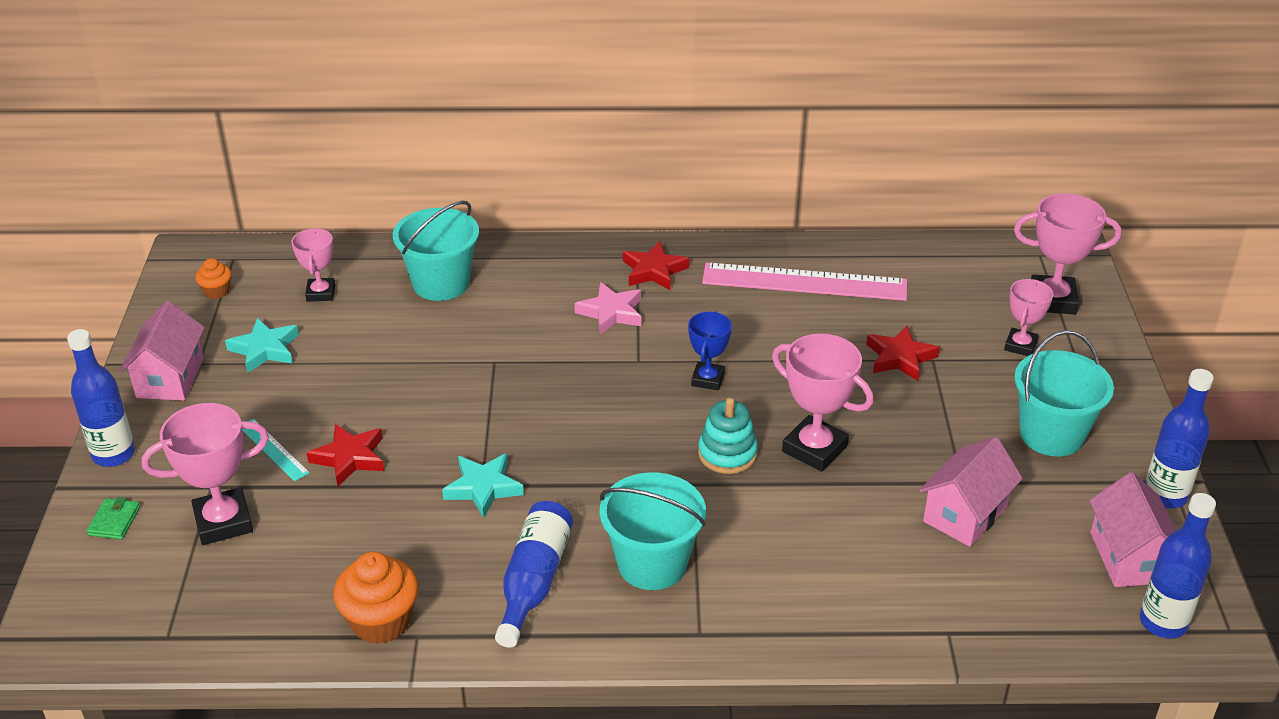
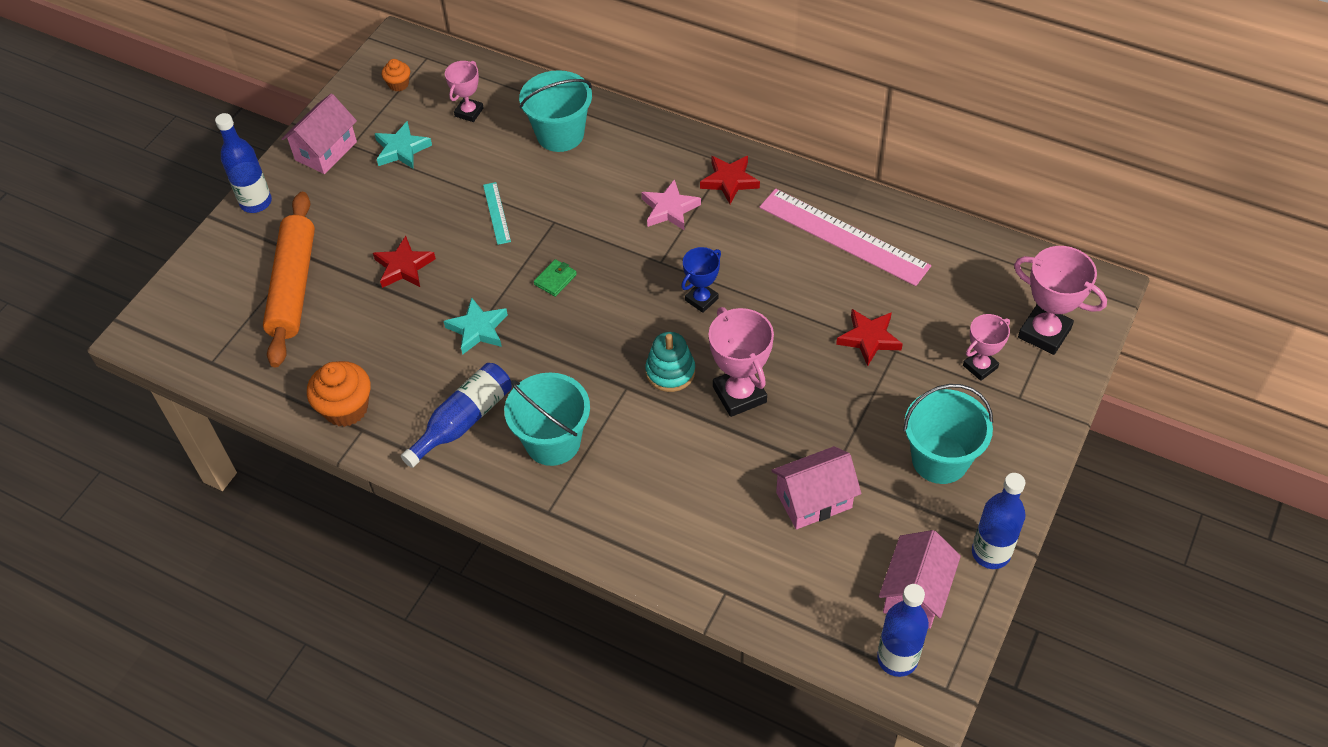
camera: 30 degrees right, 15 degrees up
green wallet [87,497,140,539] -> green wallet moved to [534,259,577,297]
pink trophy [142,403,269,545] -> orange rolling pin [263,192,315,367]
turquoise ruler [242,419,310,481] -> turquoise ruler moved to [483,182,511,245]

